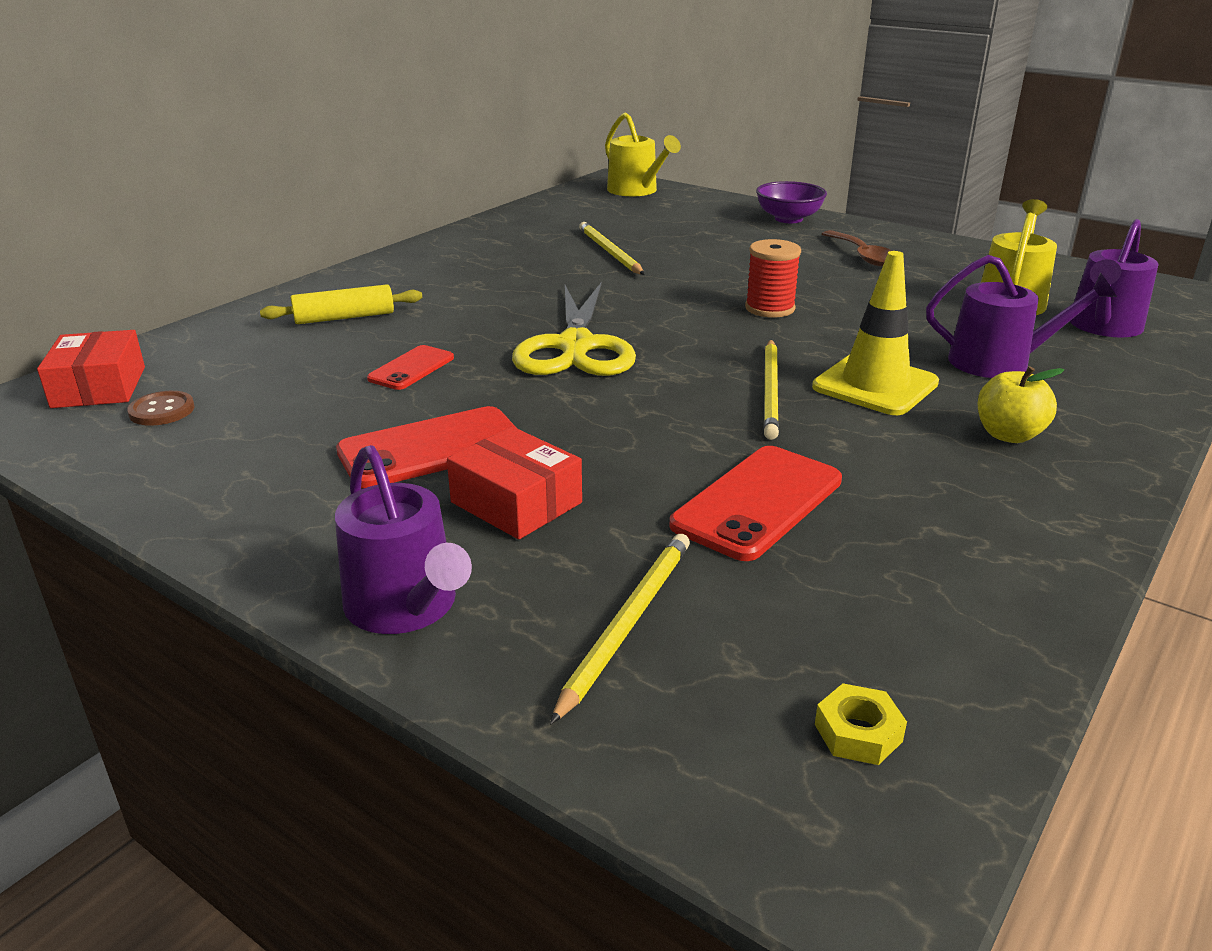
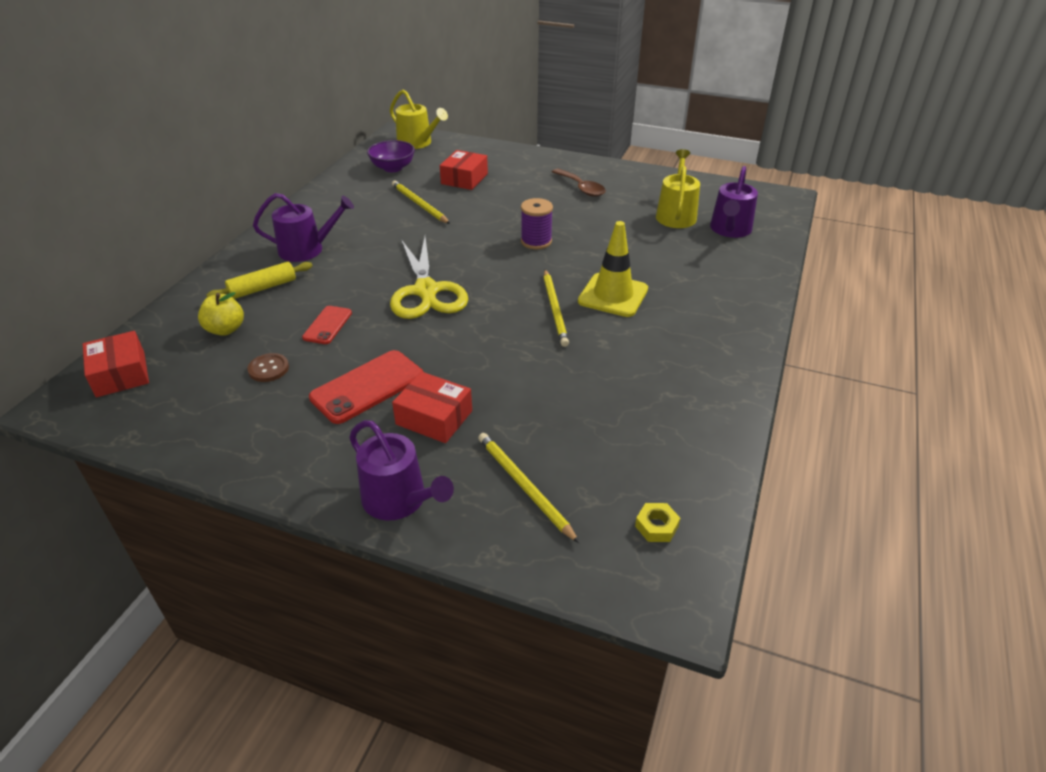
camera: 15 degrees left, 10 degrees up
brown button [127,391,194,426] -> brown button moved to [247,353,289,382]
yellow pencil [550,534,690,725] -> yellow pencil turned 45 degrees counterclockwise [478,433,579,543]
red phone [669,446,842,561] -> none
red spool [745,239,801,318] -> purple spool [521,198,553,249]
purple bowl [756,181,827,223] -> purple bowl moved to [367,140,415,172]
purple watering can [926,255,1117,378] -> purple watering can moved to [253,193,354,262]
yellow apple [978,366,1064,443] -> yellow apple moved to [198,292,244,336]
none -> red box [440,150,488,190]

